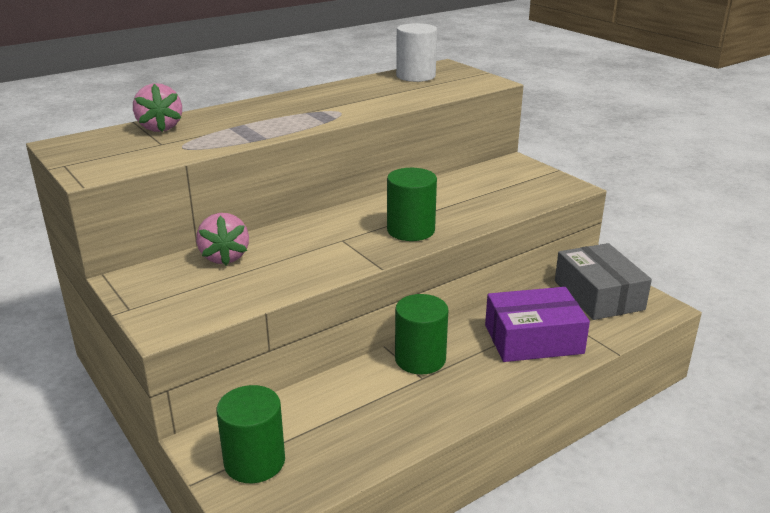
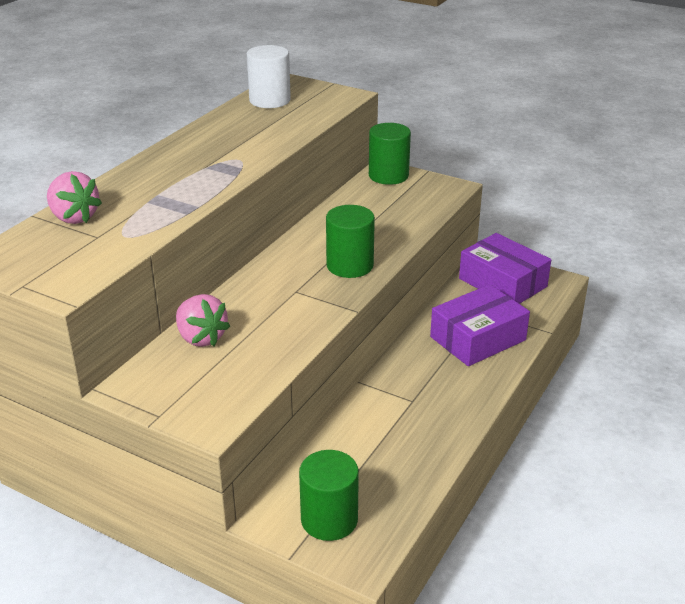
camera: 25 degrees left, 5 degrees up
green cylinder [395,294,448,374] -> green cylinder moved to [369,123,411,185]
grey box [555,243,652,320] -> purple box [459,233,551,304]

